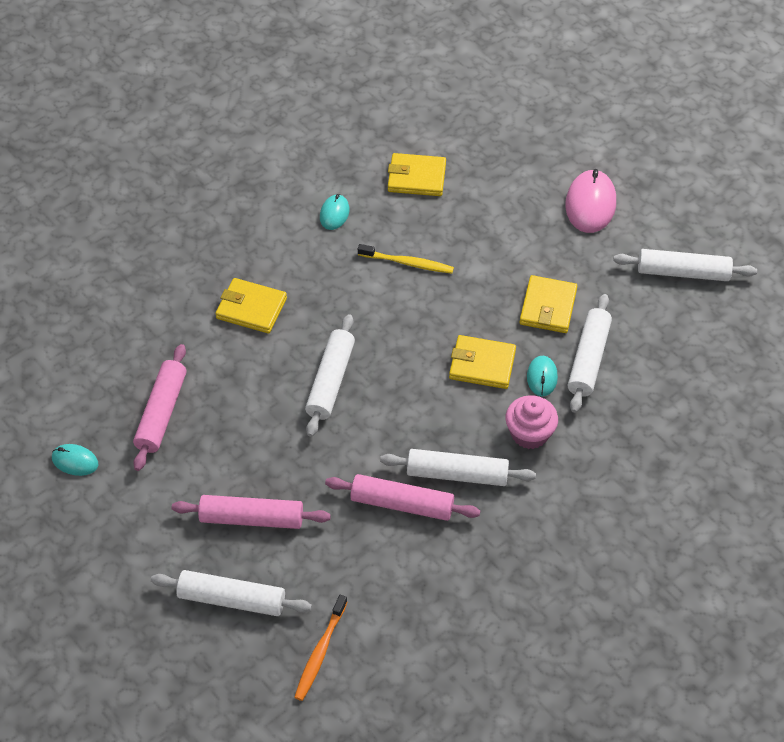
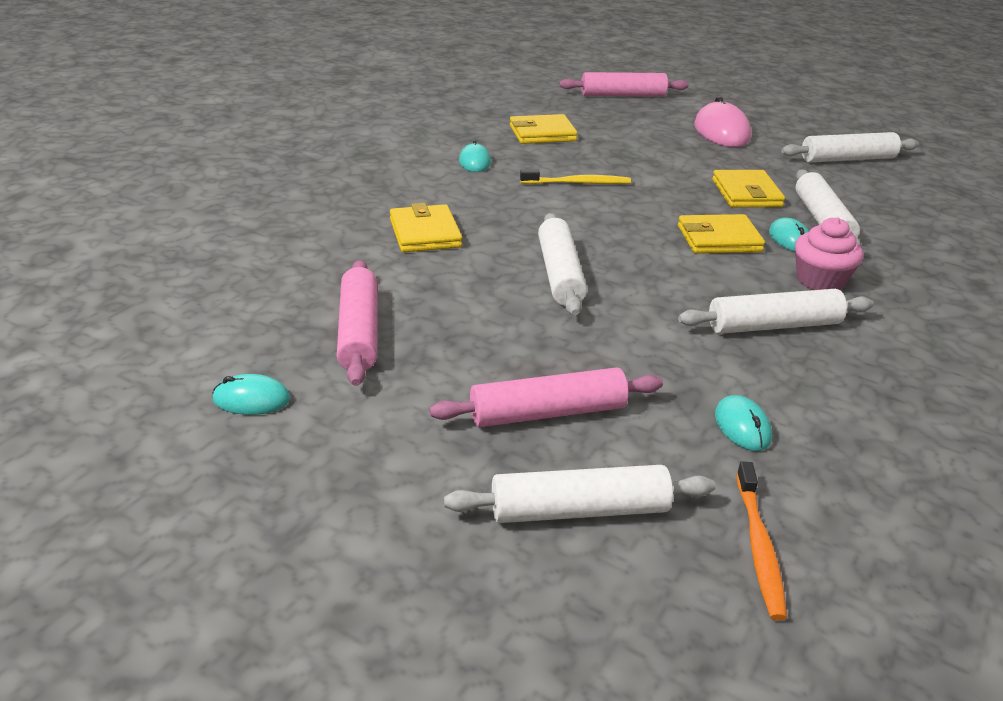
camera: 20 degrees left, 20 degrees down
yellow wallet [215,278,287,333] -> yellow wallet turned 75 degrees clockwise [390,203,462,252]
pink rolling pin [325,474,480,521] -> pink rolling pin moved to [559,72,689,96]
none -> turquoise mouse [715,395,772,451]

